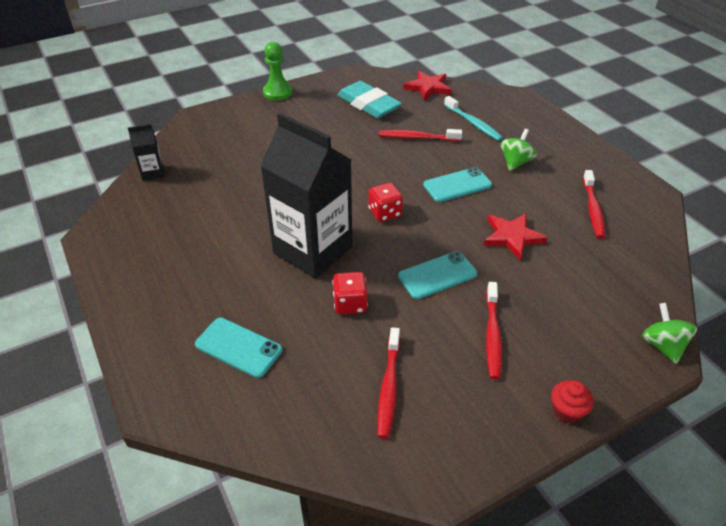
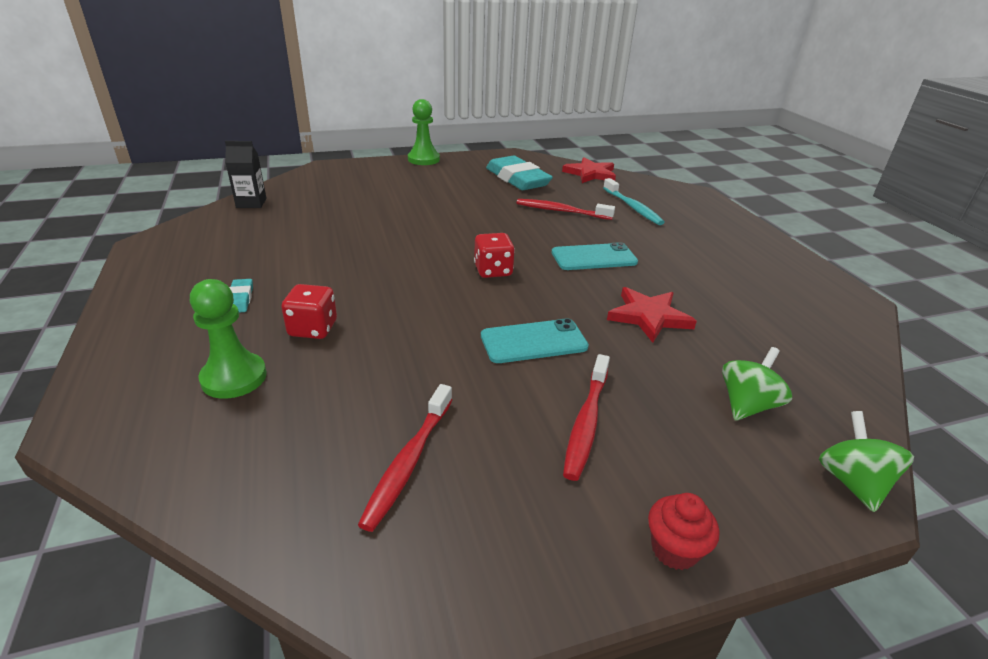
camera: 10 degrees right, 10 degrees down
turquoise phone [195,318,282,378] -> green pawn [190,279,267,399]
black carton [260,113,352,278] -> none
red dice [332,272,368,314] -> red dice moved to [281,284,337,339]
green spinning top [501,129,537,171] -> green spinning top moved to [722,347,792,420]
red toothbrush [583,170,605,239] -> none
none -> turquoise eraser [229,279,253,313]

